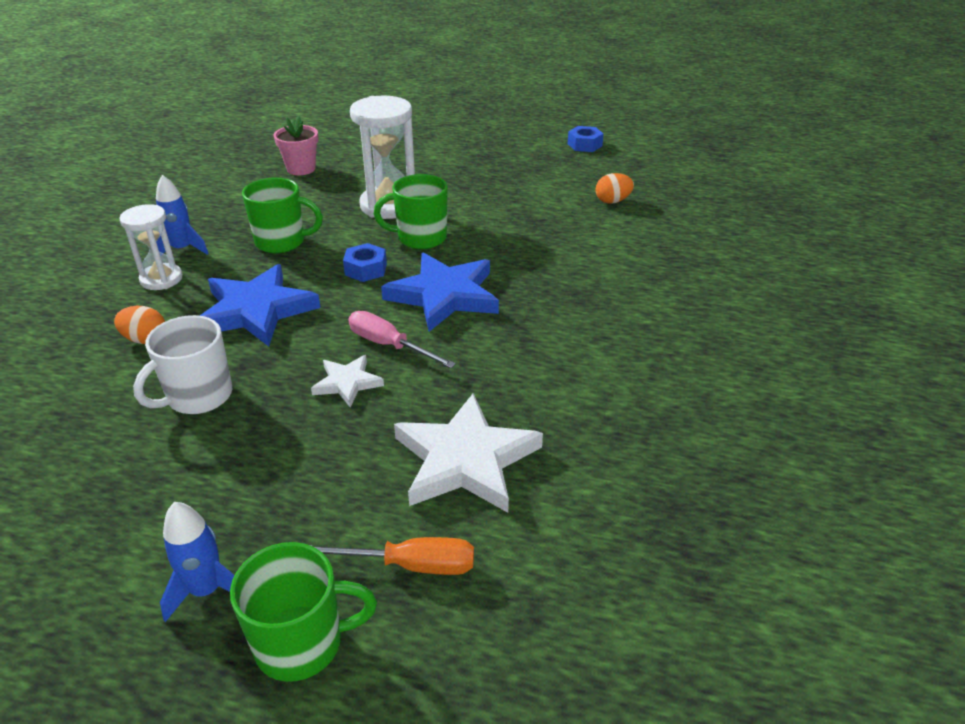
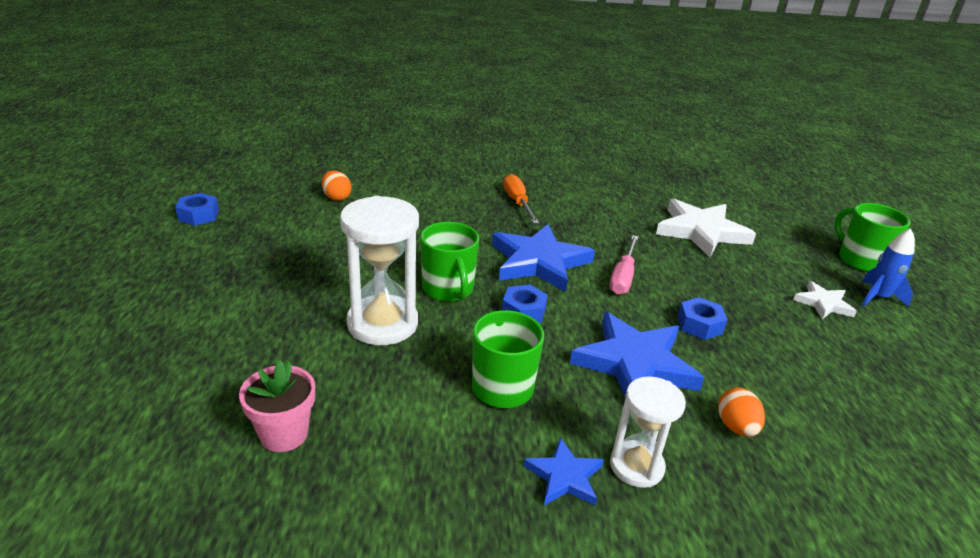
camera: 110 degrees left, 5 degrees down
white mug [133,315,232,414] -> none
blue rocket [156,175,209,255] -> blue star [524,437,604,506]
orange screwdriver [310,537,474,575] -> orange screwdriver moved to [504,174,539,224]
white star [311,355,384,407] -> white star moved to [793,281,857,319]
none -> blue nut [678,297,728,340]

